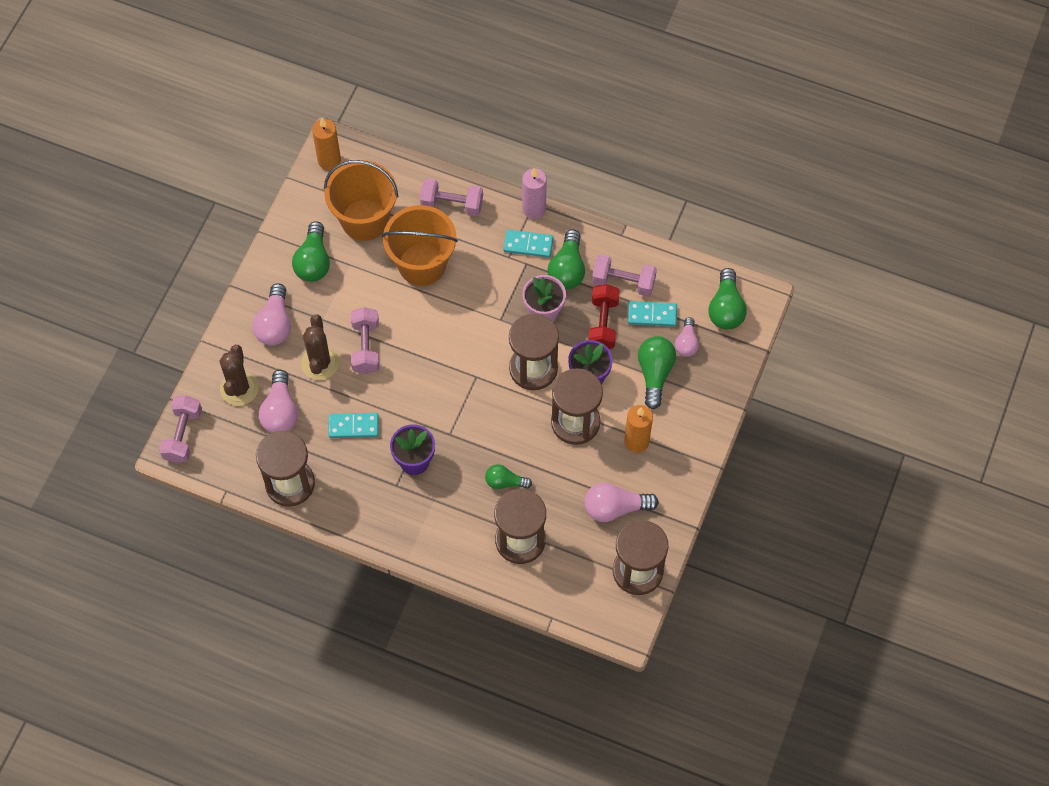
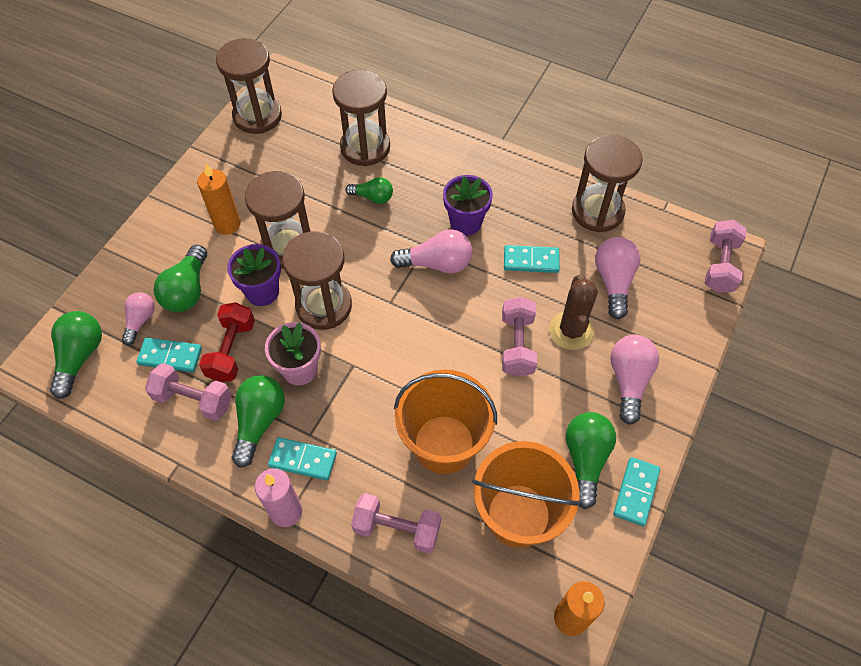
camera: 175 degrees left, 5 degrees down
brown cactus [220,345,258,406] -> none
pink light bulb [584,482,659,522] -> pink light bulb moved to [390,229,473,273]
none -> turquoise domino [613,457,660,526]

